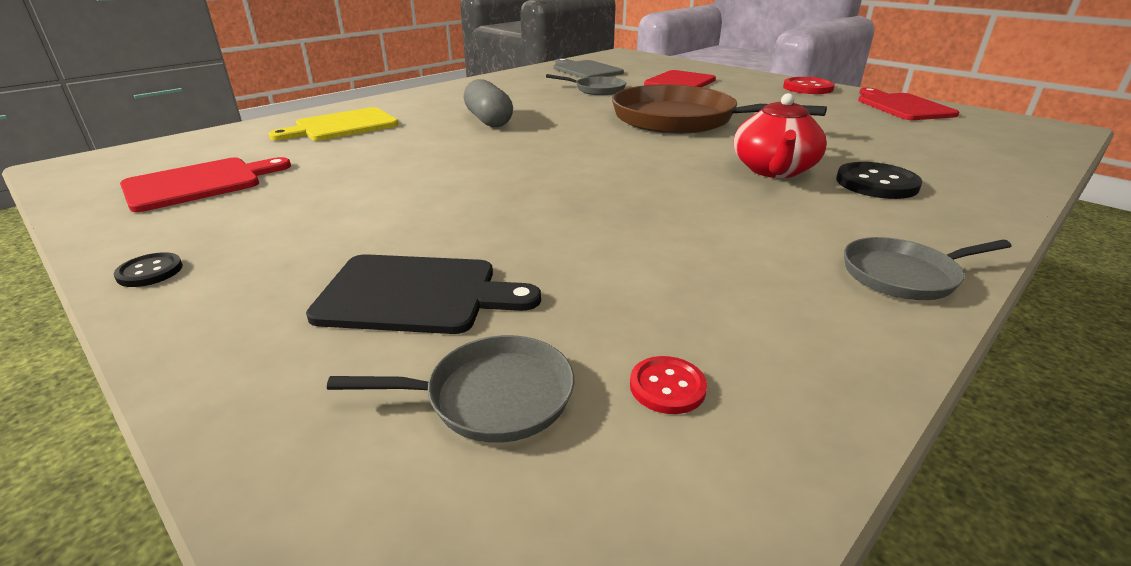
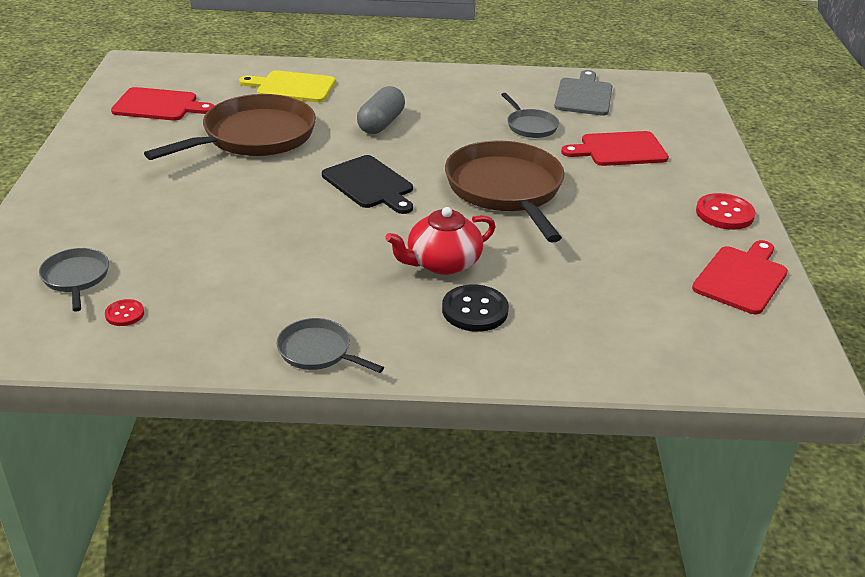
camera: 45 degrees right, 5 degrees up
black button [114,252,183,287] -> none
black cutting board [306,254,541,334] -> black cutting board moved to [322,155,413,214]
grey pan [327,335,574,443] -> grey pan turned 150 degrees counterclockwise [39,248,109,311]
none -> brown pan [144,94,316,160]

